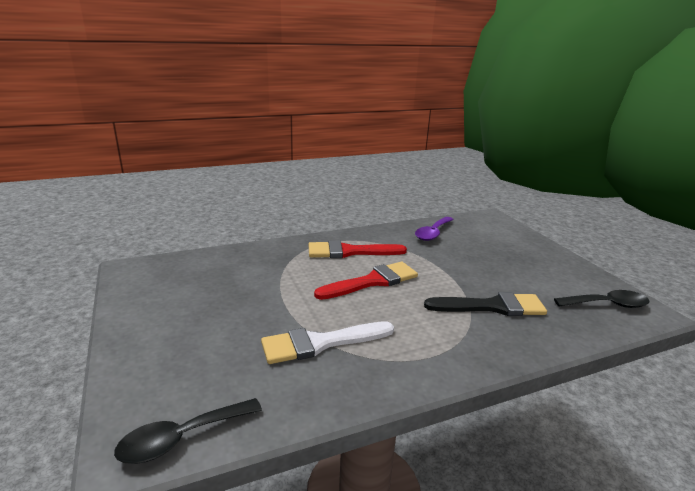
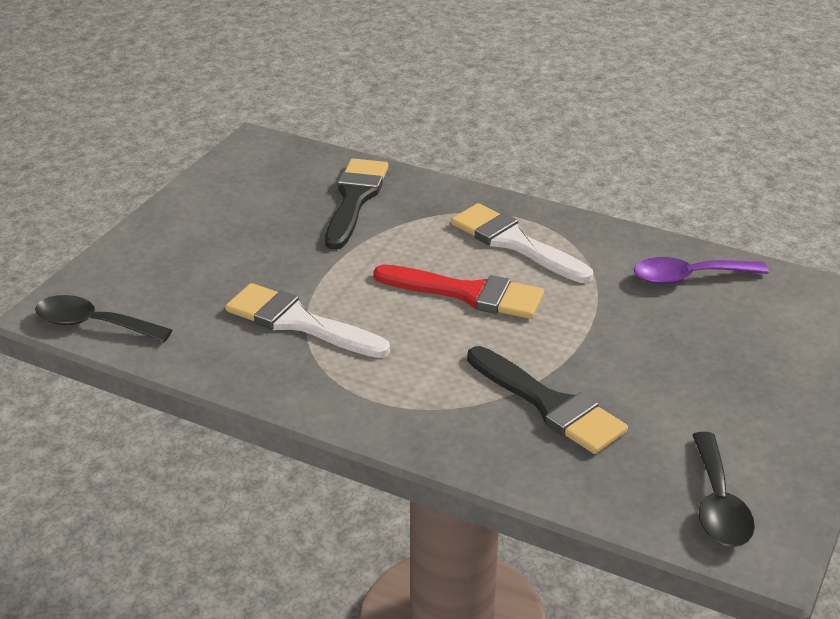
camera: 50 degrees right, 10 degrees up
red brush [309,240,407,258] -> white brush [451,203,593,283]
black spoon [554,290,649,308] -> black spoon turned 45 degrees clockwise [692,432,755,547]
none -> black brush [325,158,388,250]

